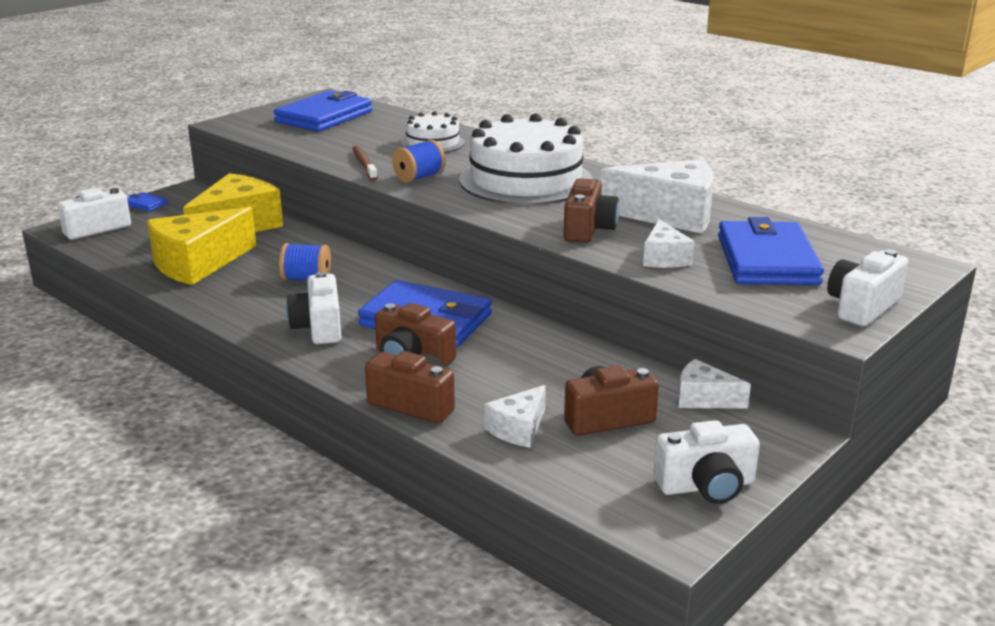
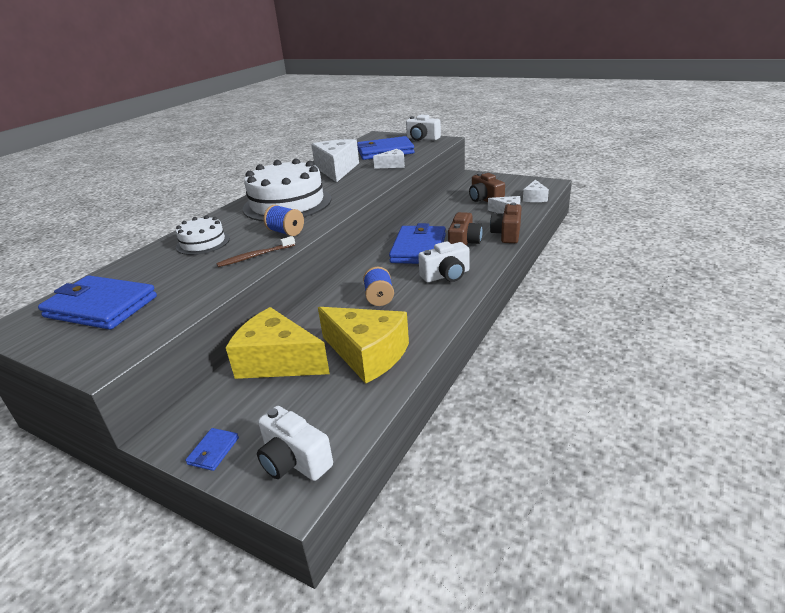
camera: 100 degrees left, 5 degrees up
brown camera [564,178,619,243] -> none
white camera [653,420,760,504] -> none
white cheese [678,359,751,409] -> white cheese moved to [523,180,549,202]

